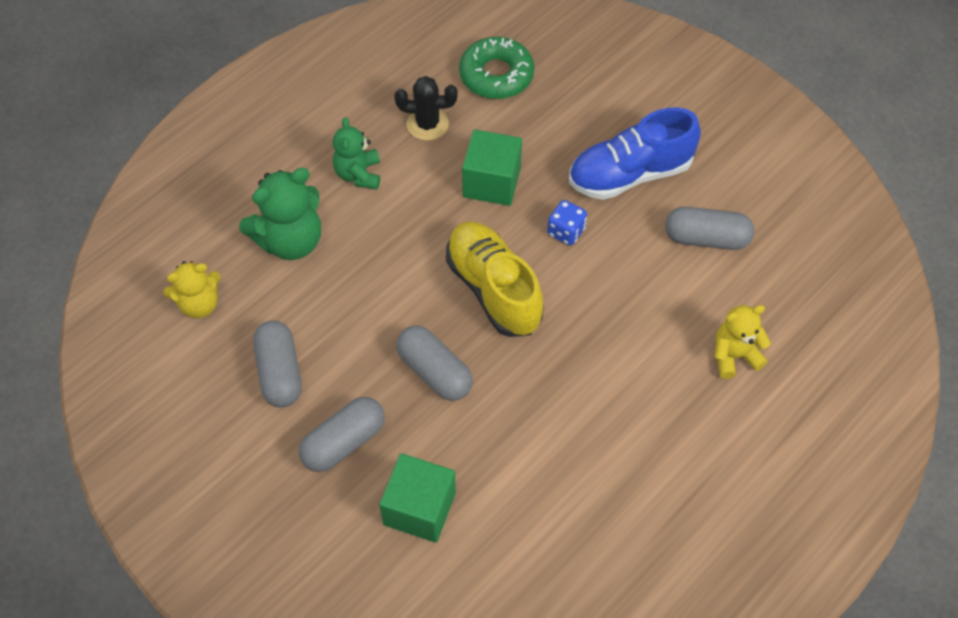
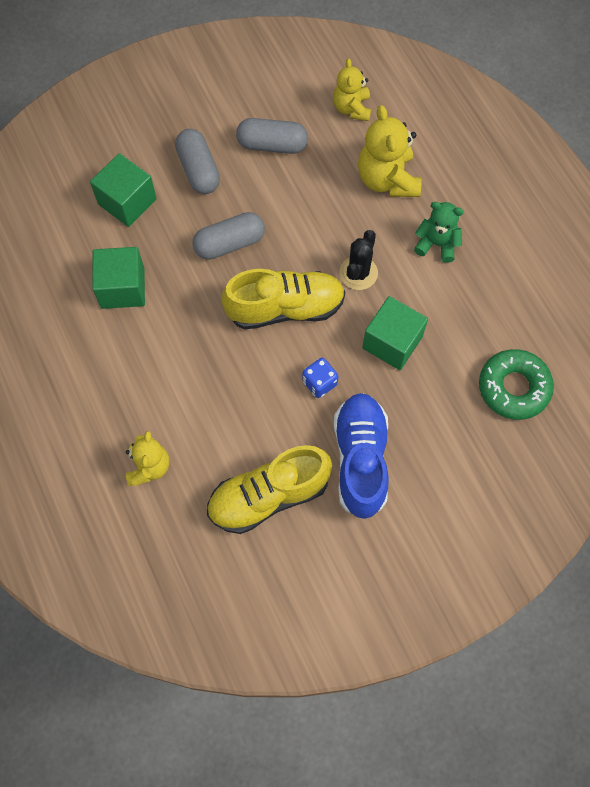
camera: 110 degrees right, 10 degrees up
green teddy bear [239,168,321,260] -> yellow teddy bear [358,105,421,197]
black cactus [394,76,458,141] -> black cactus moved to [340,230,378,290]
grey capsule [665,207,754,250] -> yellow shoe [207,445,332,534]
none -> green cube [92,247,145,309]

